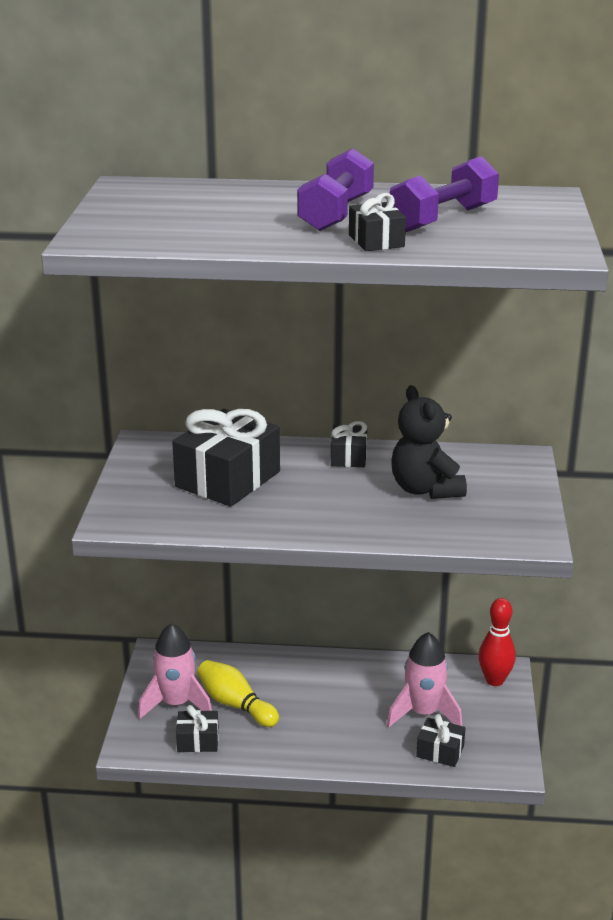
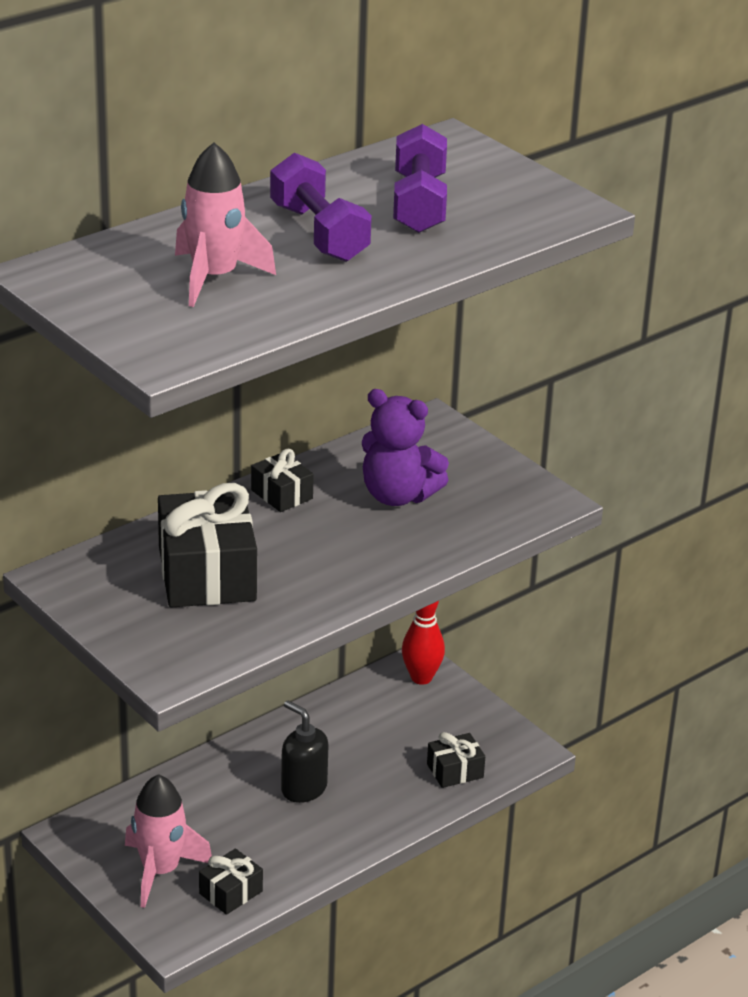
camera: 45 degrees left, 5 degrees up
yellow bowling pin [197,660,279,727] -> none
black gift [349,193,406,251] -> none
pink rocket [387,632,462,727] -> pink rocket moved to [175,142,276,307]
black teddy bear [391,385,467,499] -> purple teddy bear [362,389,449,506]
none -> black soap dispenser [281,701,329,803]

